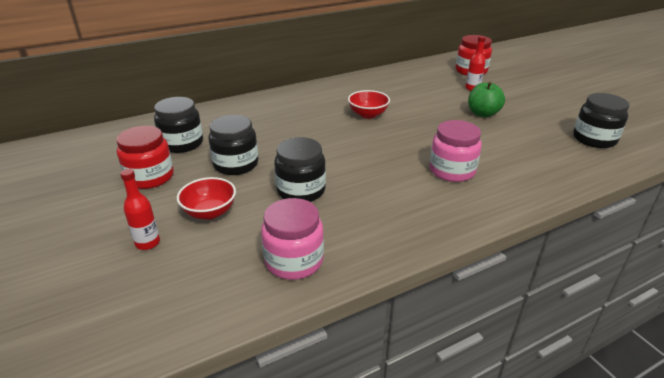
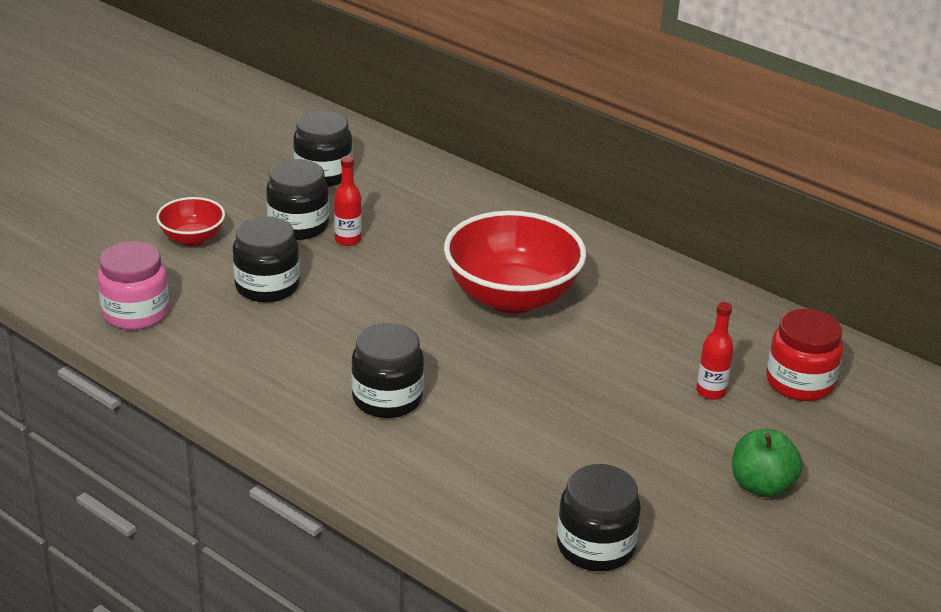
camera: 65 degrees right, 0 degrees up
red jar [116,126,174,189] -> none
red bottle [120,169,160,250] -> red bottle moved to [334,156,362,246]
red bowl [348,90,390,119] -> red bowl [444,211,586,313], size x1.99
pink jar [429,120,482,182] -> black jar [351,323,424,418]
green apple [468,82,505,117] -> green apple moved to [732,429,803,497]

